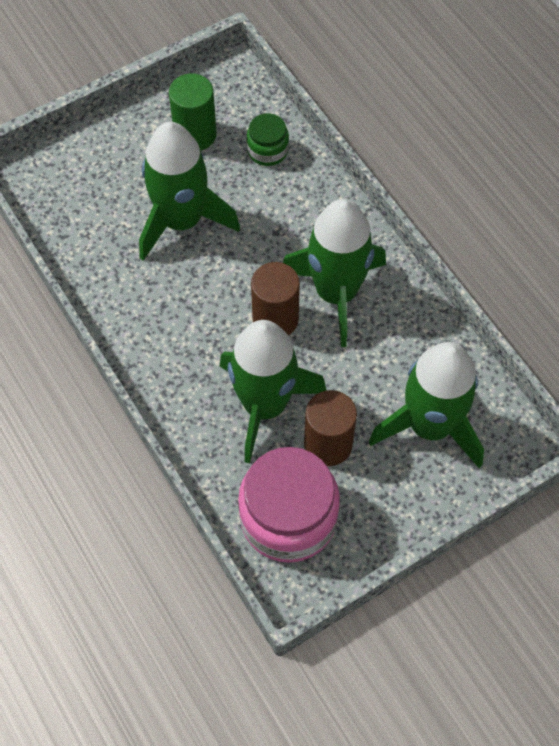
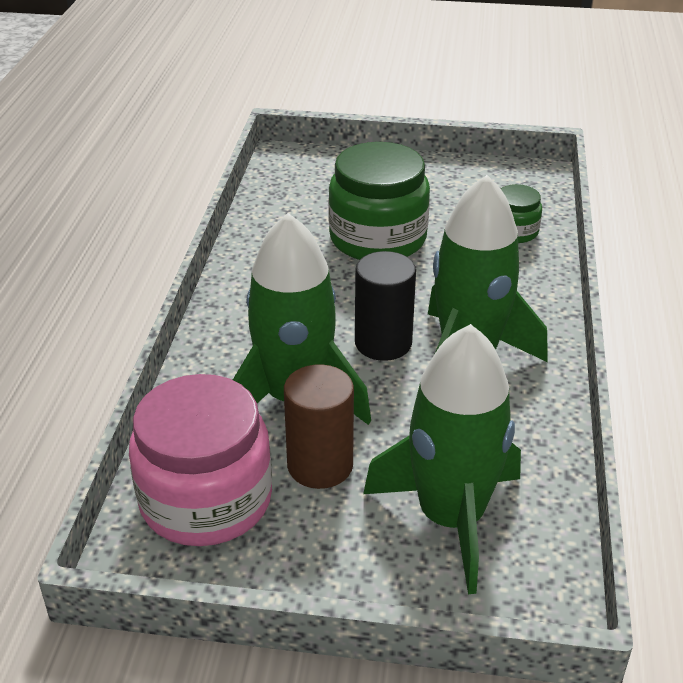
camera: 40 degrees right, 25 degrees down
green rocket [139,122,240,261] -> green jar [328,142,430,260]
green cylinder [169,74,217,151] -> none
brown cylinder [251,262,300,335] -> black cylinder [355,251,416,361]

